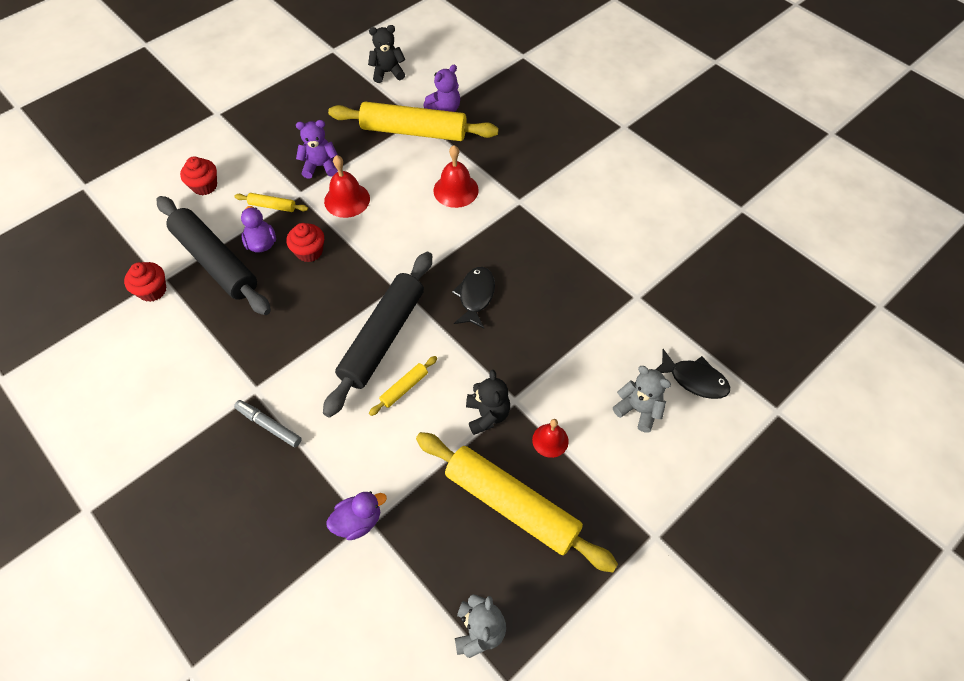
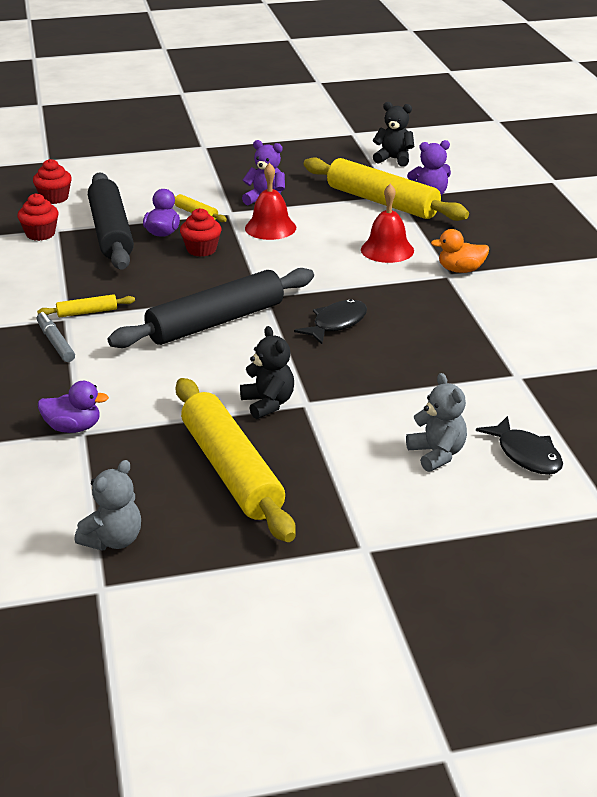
camera: 30 degrees right, 25 degrees down
red cupcake [180,157,217,195] -> red cupcake moved to [33,159,72,204]
yellow rolling pin [369,356,437,416] -> yellow rolling pin moved to [37,294,135,317]
black teddy bear [466,370,510,435] -> black teddy bear turned 45 degrees counterclockwise [240,326,294,419]
red bell [532,419,569,458] -> none
none -> orange duck [431,229,489,273]

